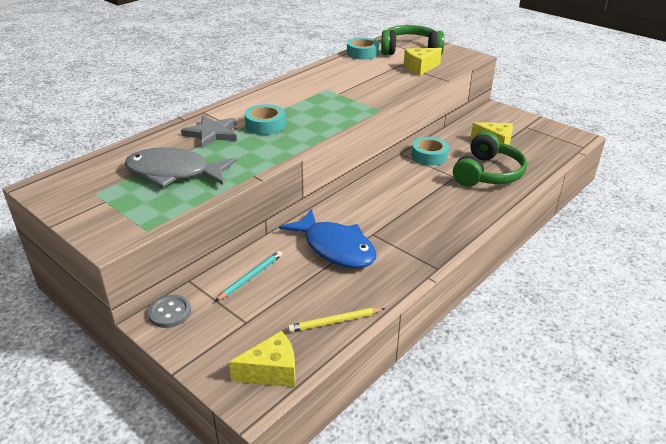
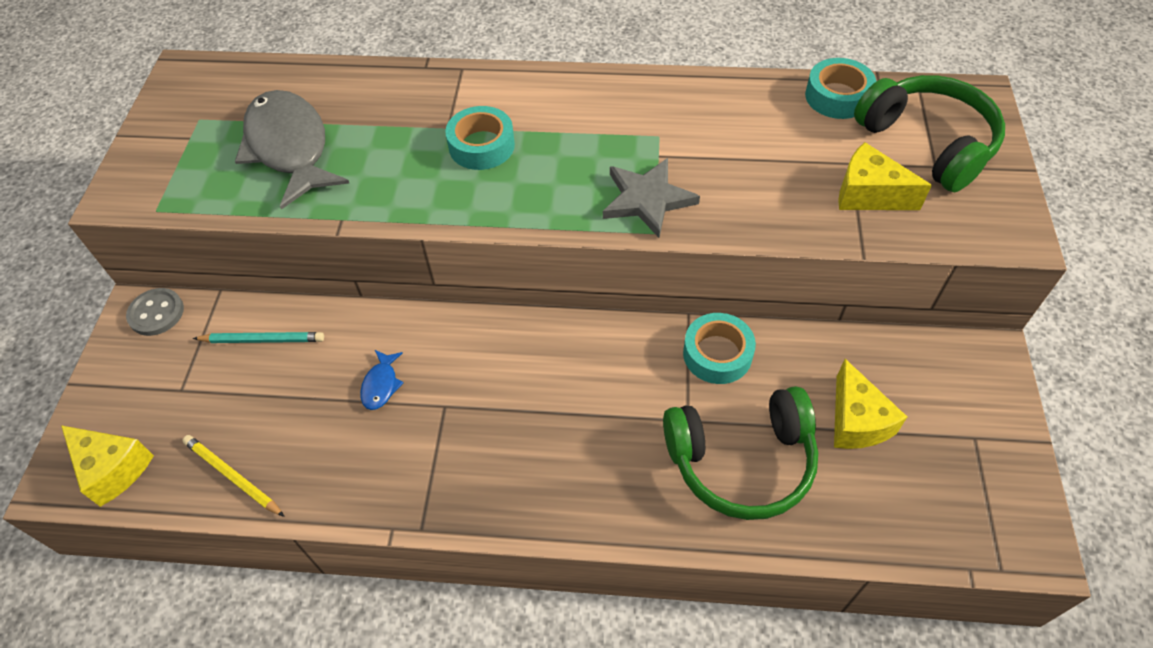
camera: 55 degrees right, 20 degrees up
grey star [181,115,237,148] -> grey star moved to [603,158,700,238]
blue fish [279,209,376,268] -> blue fish [360,350,404,410], size x0.41

